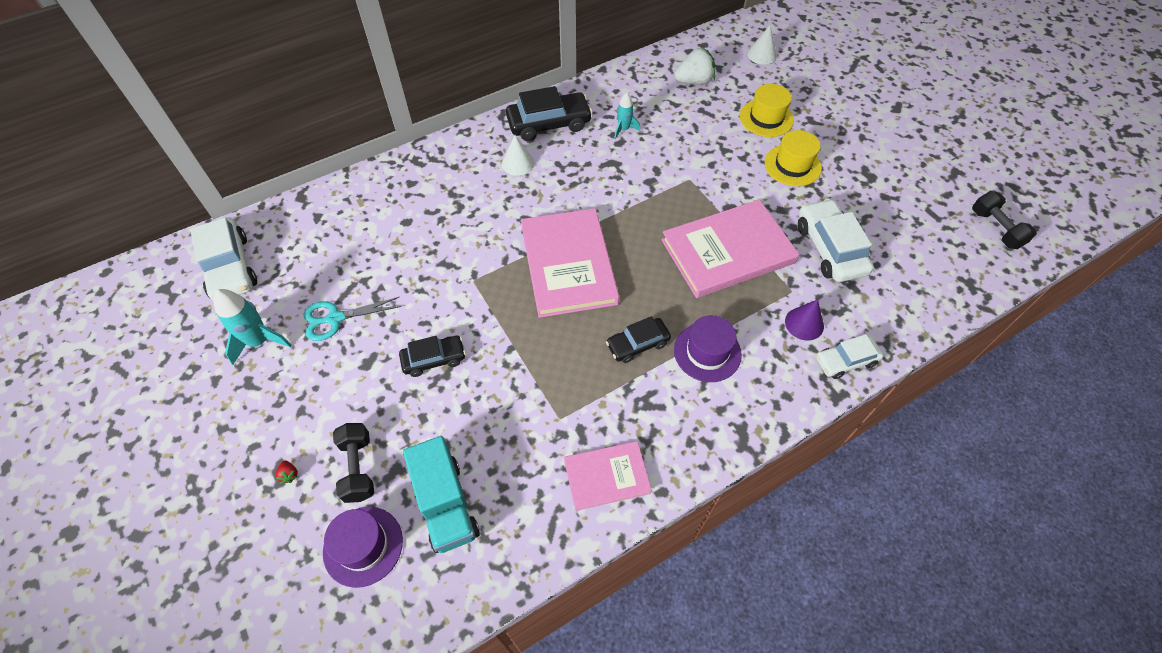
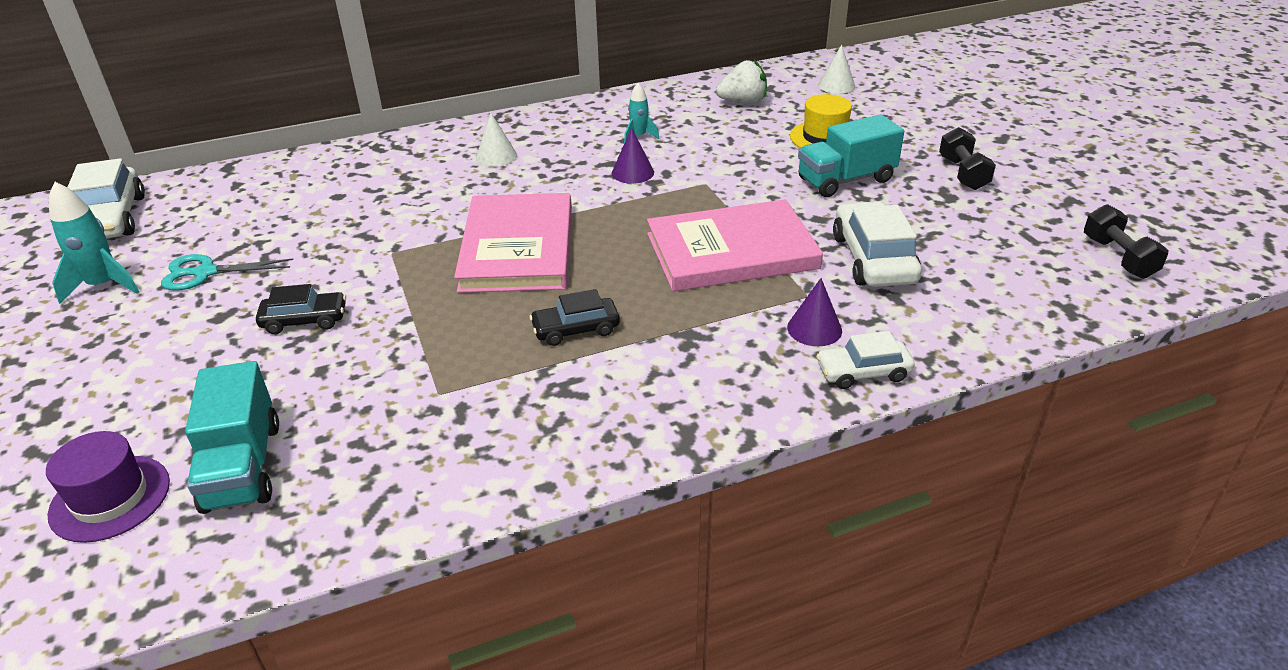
camera: 10 degrees right, 20 degrees down
red strawberry [275,461,298,484] -> none
black dumbbell [333,423,374,503] -> black dumbbell moved to [939,127,996,190]
black car [506,86,593,141] -> none
pink book [564,441,652,511] -> none
purple hat [674,315,742,382] -> none
yellow hat [765,130,822,186] -> turquoise truck [798,114,904,197]
none -> purple cone [612,128,654,184]

